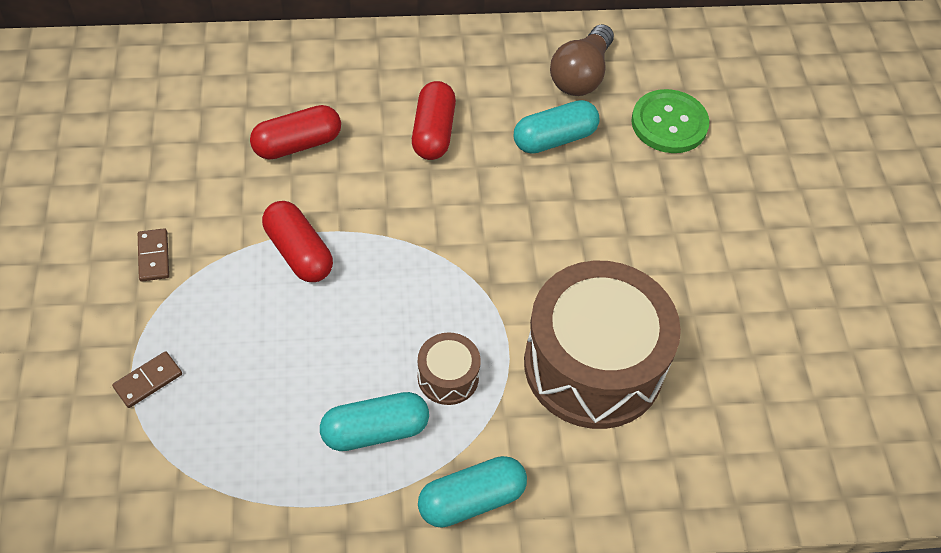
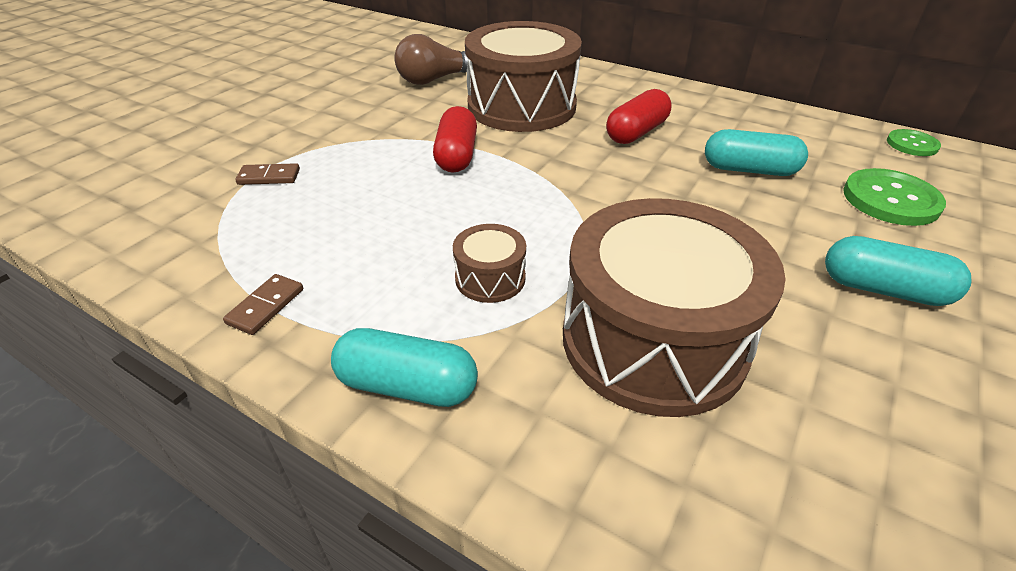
camera: 40 degrees right, 15 degrees down
brown domino [138,228,169,282] -> brown domino moved to [223,274,303,335]
red capsule [250,105,341,159] -> brown drum [465,21,582,132]
turquoise capsule [320,392,429,451] -> turquoise capsule moved to [825,236,971,306]
brown light bulb [550,24,614,96] -> brown light bulb moved to [394,34,468,85]
none -> green button [887,129,941,156]

